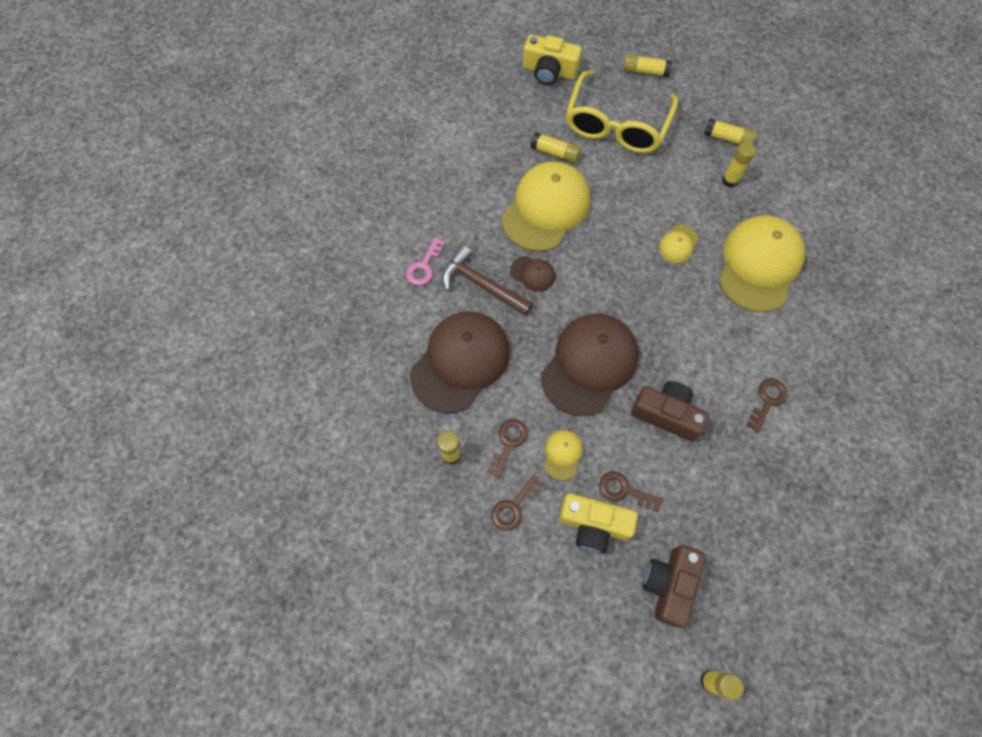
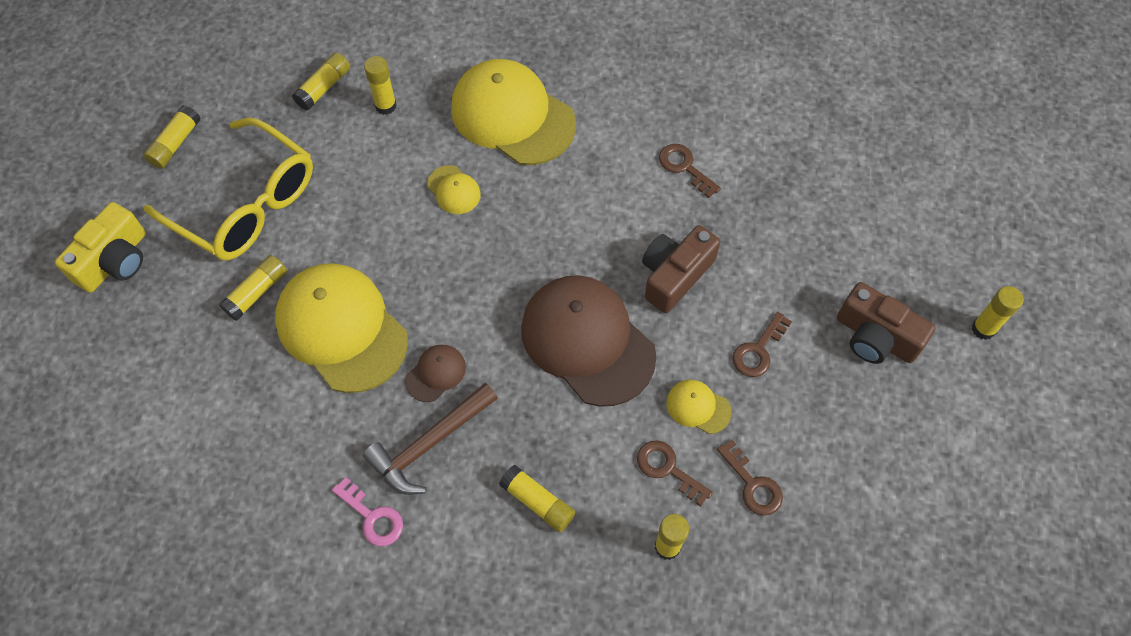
camera: 75 degrees left, 5 degrees down
brown cap [410,311,510,414] -> yellow glue stick [499,465,575,532]
yellow camera [559,493,638,553] -> none

